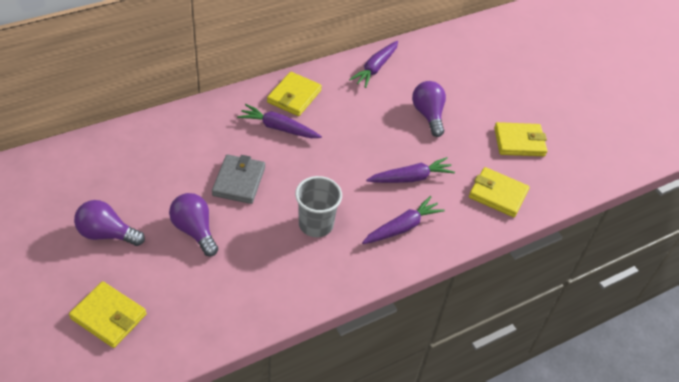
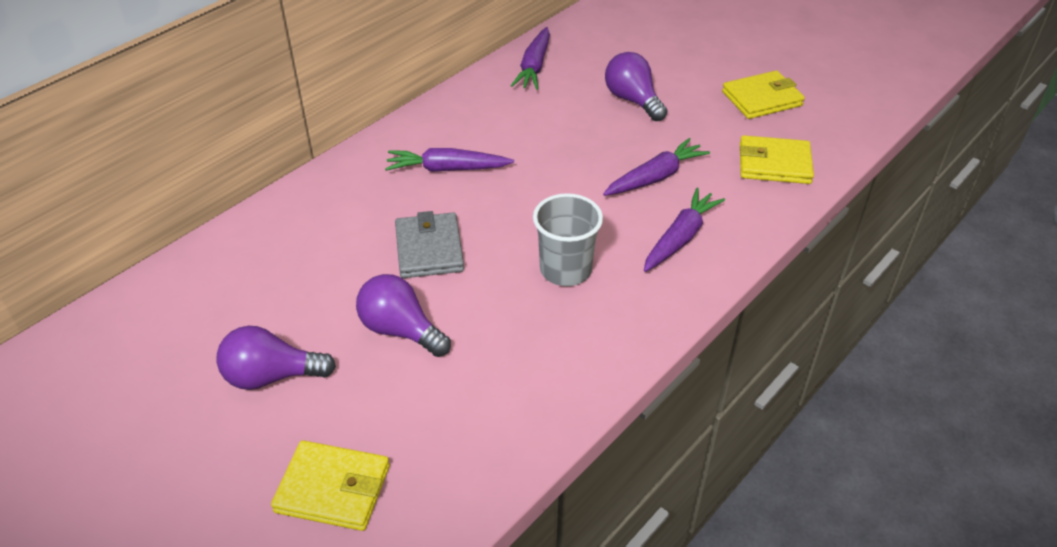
camera: 15 degrees left, 5 degrees down
yellow wallet [267,72,322,116] -> none

